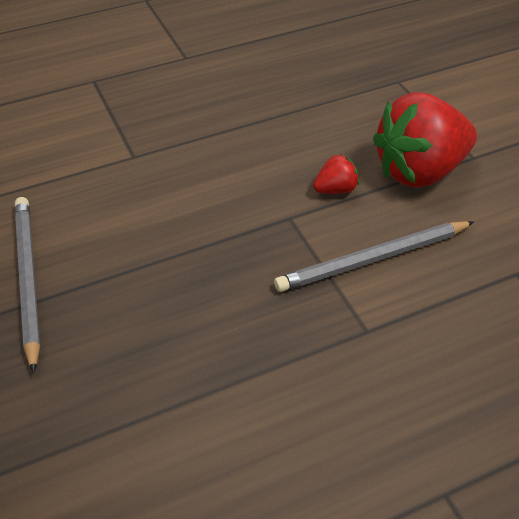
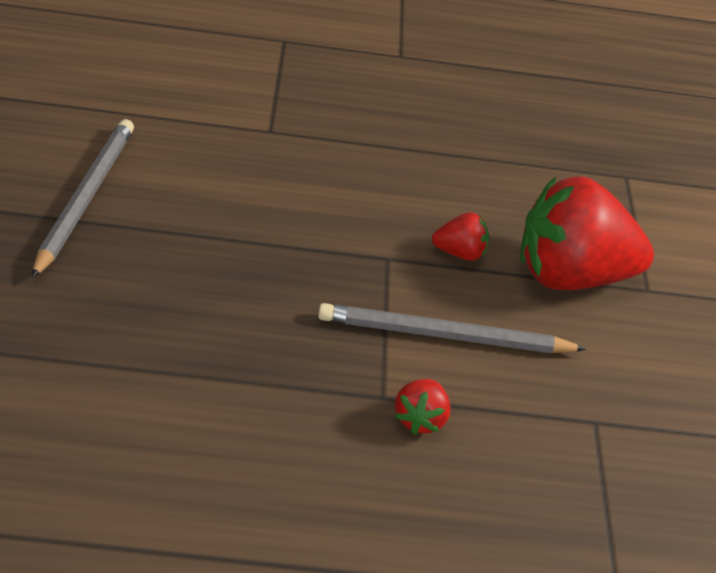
camera: 20 degrees right, 5 degrees down
none -> red strawberry [395,379,451,434]

